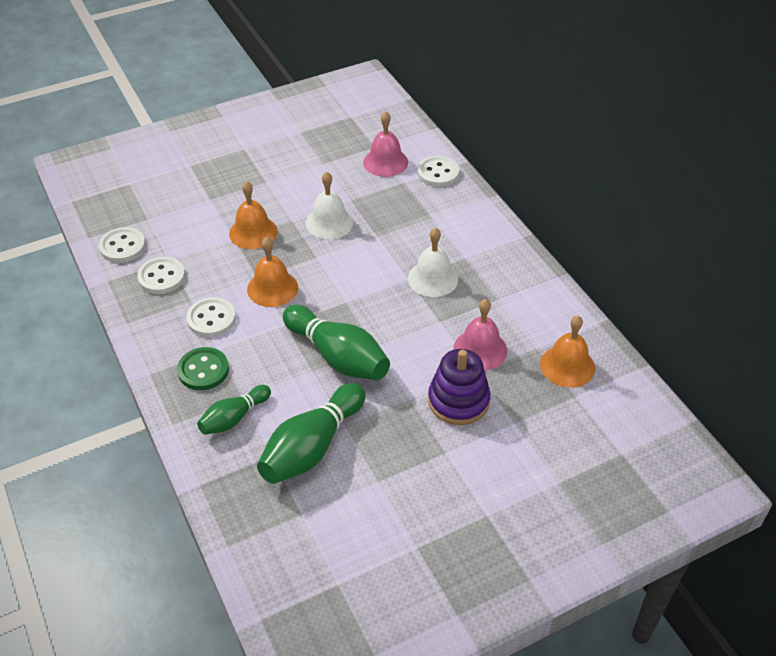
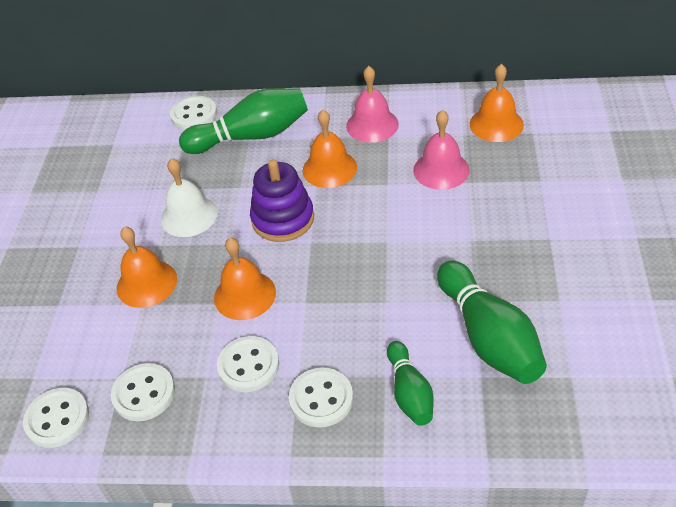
camera: 55 degrees left, 0 degrees up
green button [177,347,229,390] -> white button [289,368,353,427]
green bowling pin [283,305,390,380] -> green bowling pin moved to [179,88,308,154]
pink bell [363,111,408,177] -> pink bell moved to [346,66,399,143]
white bell [408,228,458,297] -> orange bell [302,110,357,188]
purple stacking toy [428,349,491,425] -> purple stacking toy moved to [250,159,314,242]

